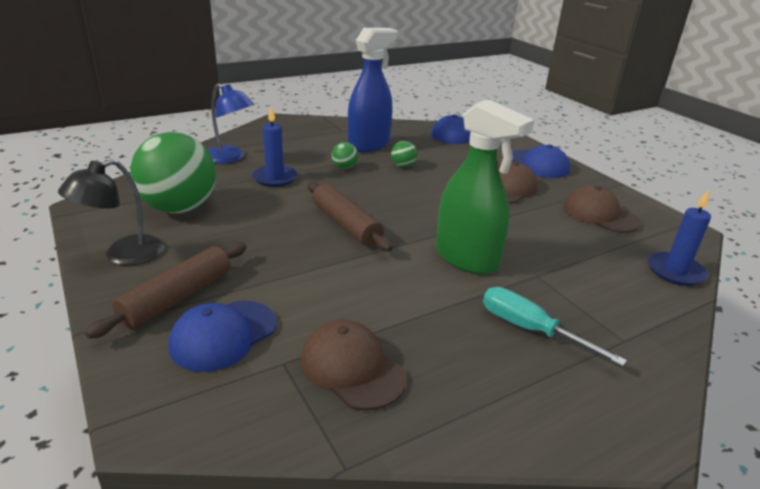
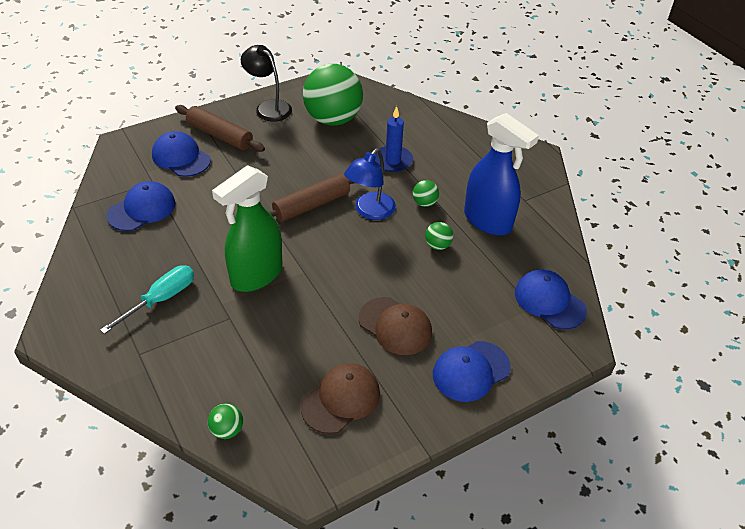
camera: 90 degrees right, 15 degrees up
blue lamp [208,83,254,164] -> blue lamp moved to [344,148,396,220]
brown cap [301,320,407,410] -> blue cap [106,181,176,231]
blue candle [648,190,711,286] -> green ball [208,403,243,439]

